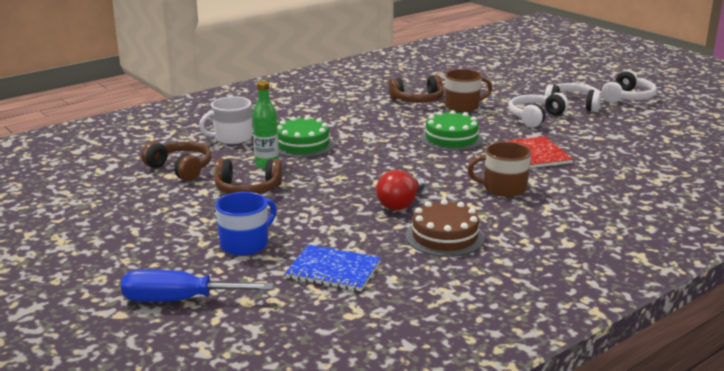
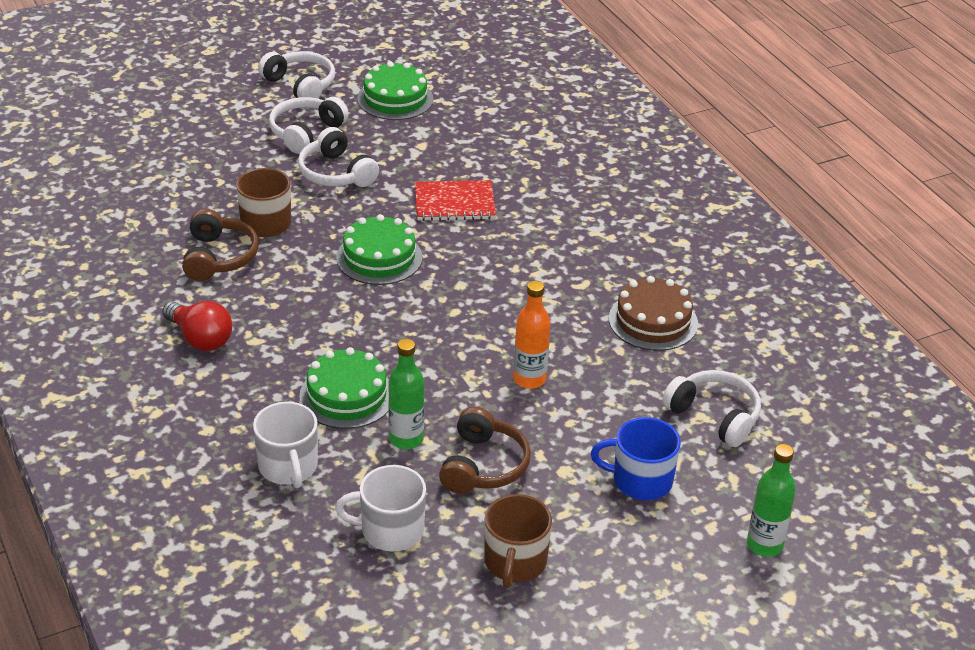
camera: 80 degrees left, 15 degrees up
blue screwdriver [121,270,274,302] -> green bottle [747,444,796,557]
brown headphones [141,141,212,181] -> white mug [335,465,426,552]
blue mug [216,192,277,256] -> blue mug turned 45 degrees counterclockwise [591,417,681,500]
blue notebook [285,245,381,291] -> white headphones [662,370,761,447]
red light bulb [376,170,425,210] -> red light bulb moved to [162,301,232,351]
brown mug [468,142,531,197] -> brown mug moved to [485,494,552,588]
none -> green cake [357,61,433,120]
none -> orange bottle [513,281,550,389]

